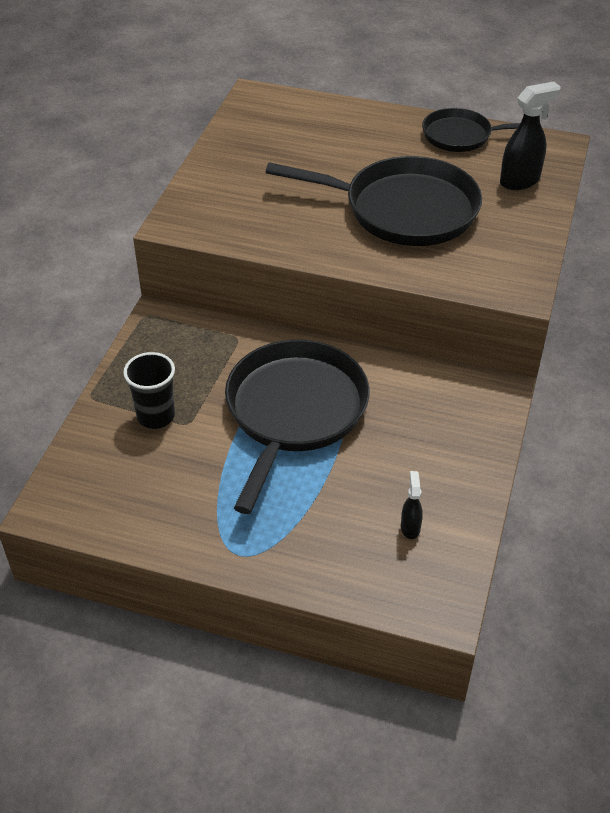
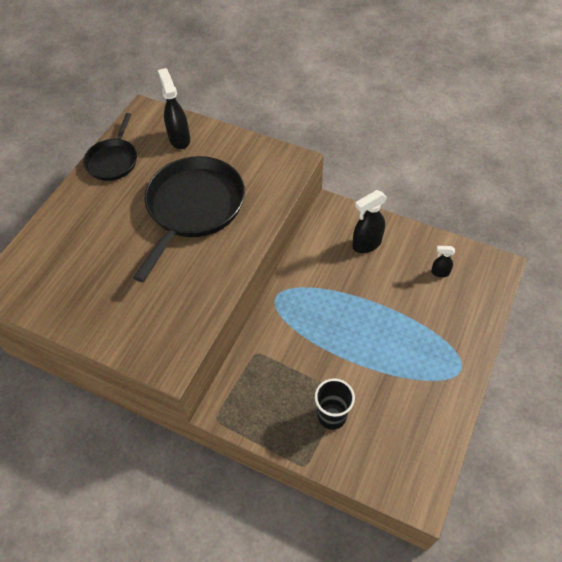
camera: 80 degrees left, 10 degrees up
black pan [225,339,370,514] -> none
none -> black spray bottle [352,190,387,253]

